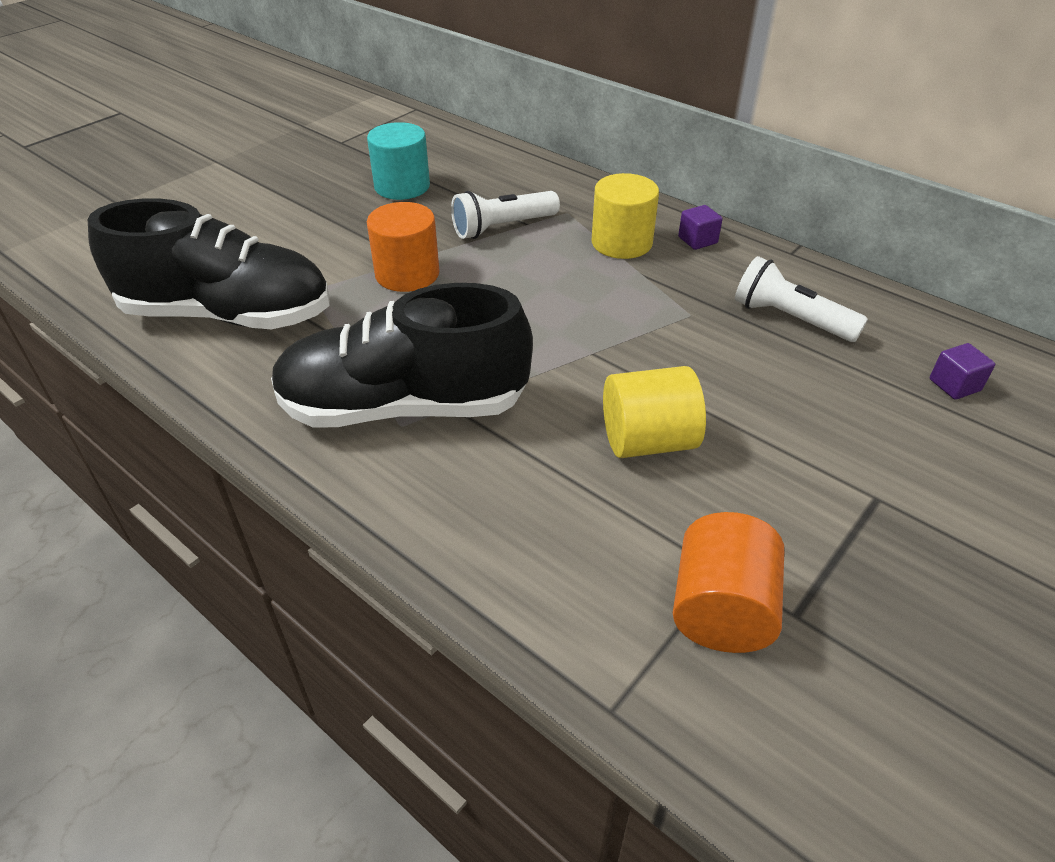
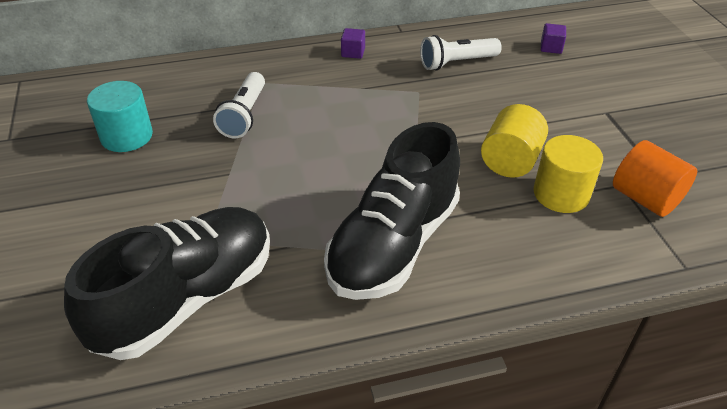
camera: 55 degrees left, 0 degrees up
orange cylinder [367,202,439,292] -> none
yellow cylinder [592,173,659,259] -> yellow cylinder moved to [533,135,603,213]

